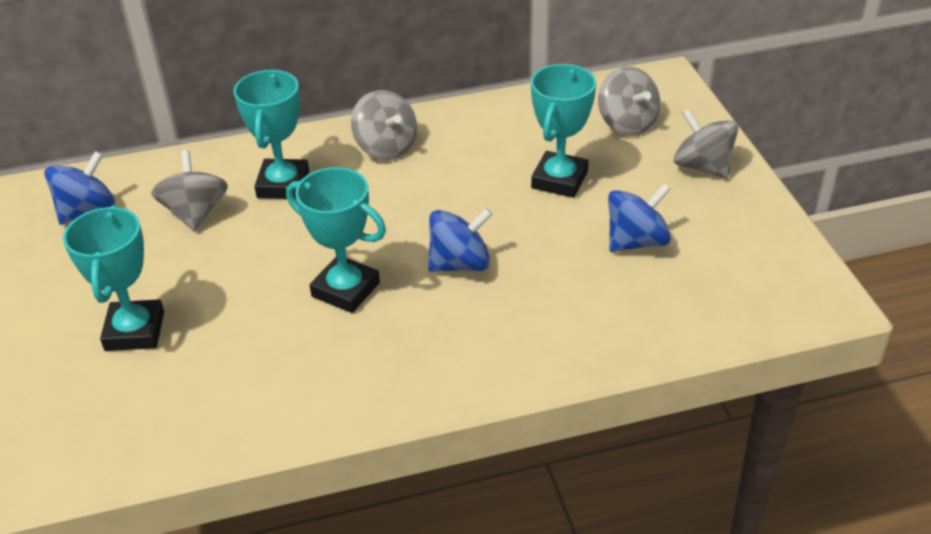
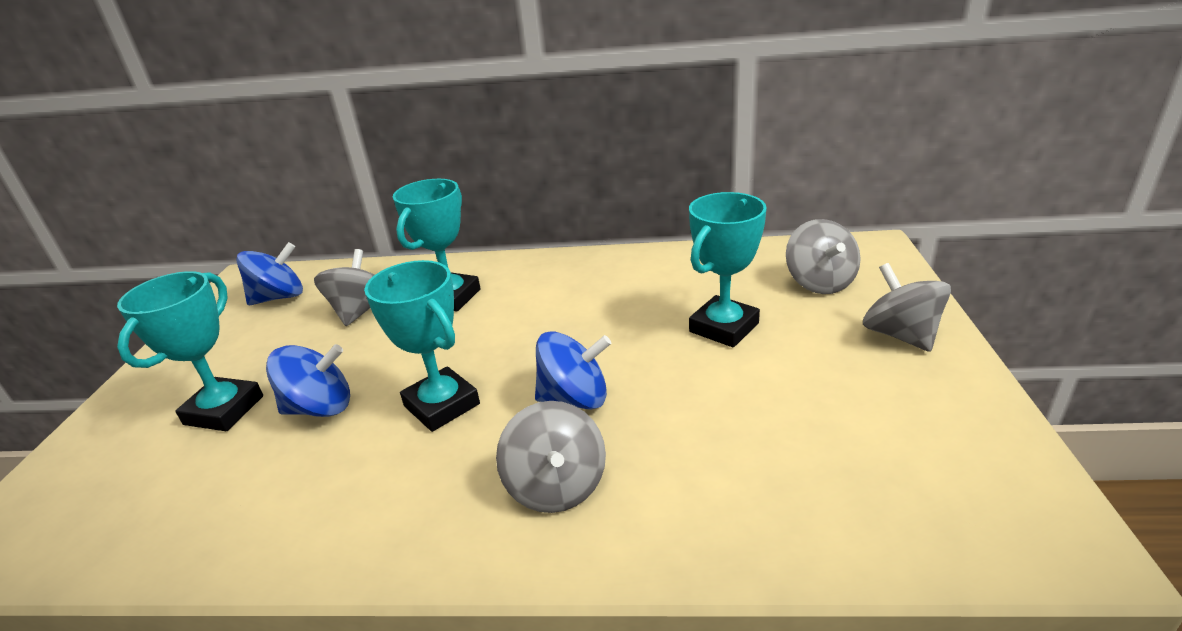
camera: 20 degrees right, 10 degrees down
grey spinning top [351,90,417,160] -> grey spinning top moved to [496,401,606,513]
blue spinning top [608,184,671,252] -> blue spinning top moved to [266,344,350,417]

